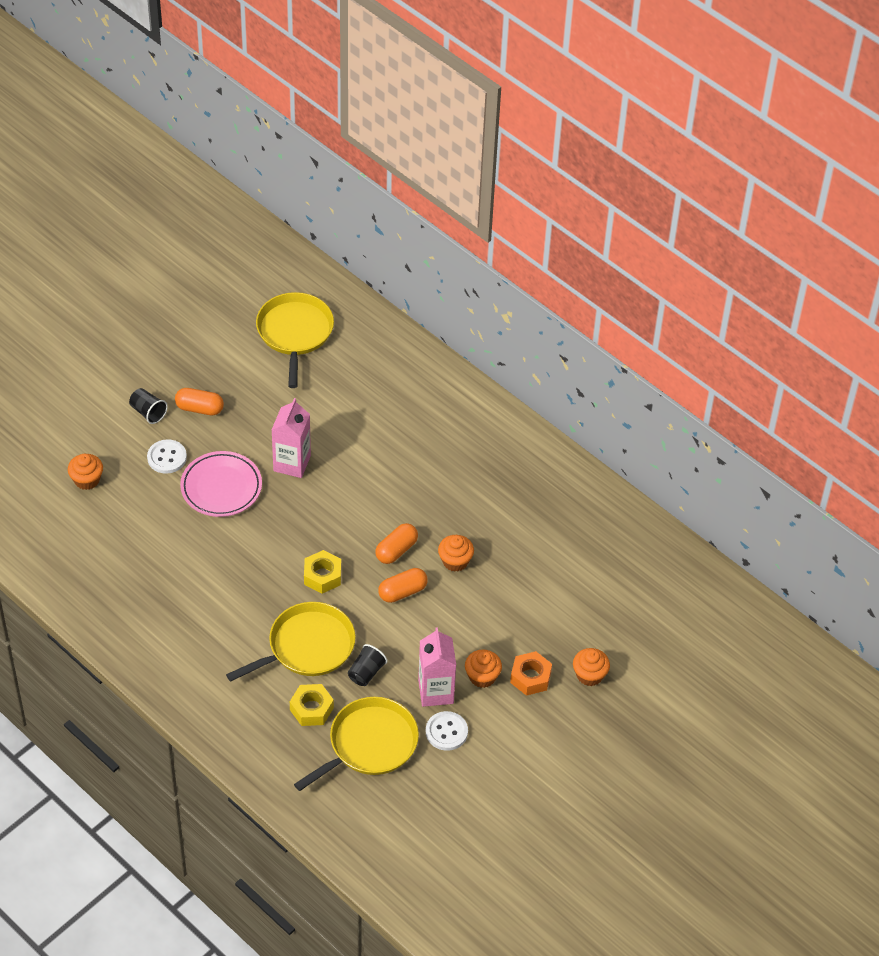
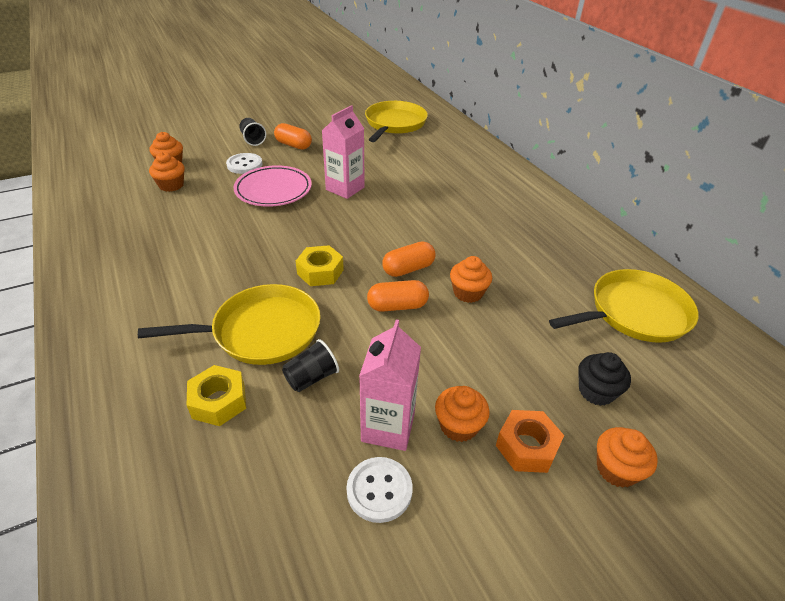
camera: 20 degrees right, 10 degrees down
yellow pan [294,697,419,791] -> yellow pan moved to [549,269,699,343]
none -> orange cupcake [149,152,185,192]
none -> black cupcake [578,352,631,406]

